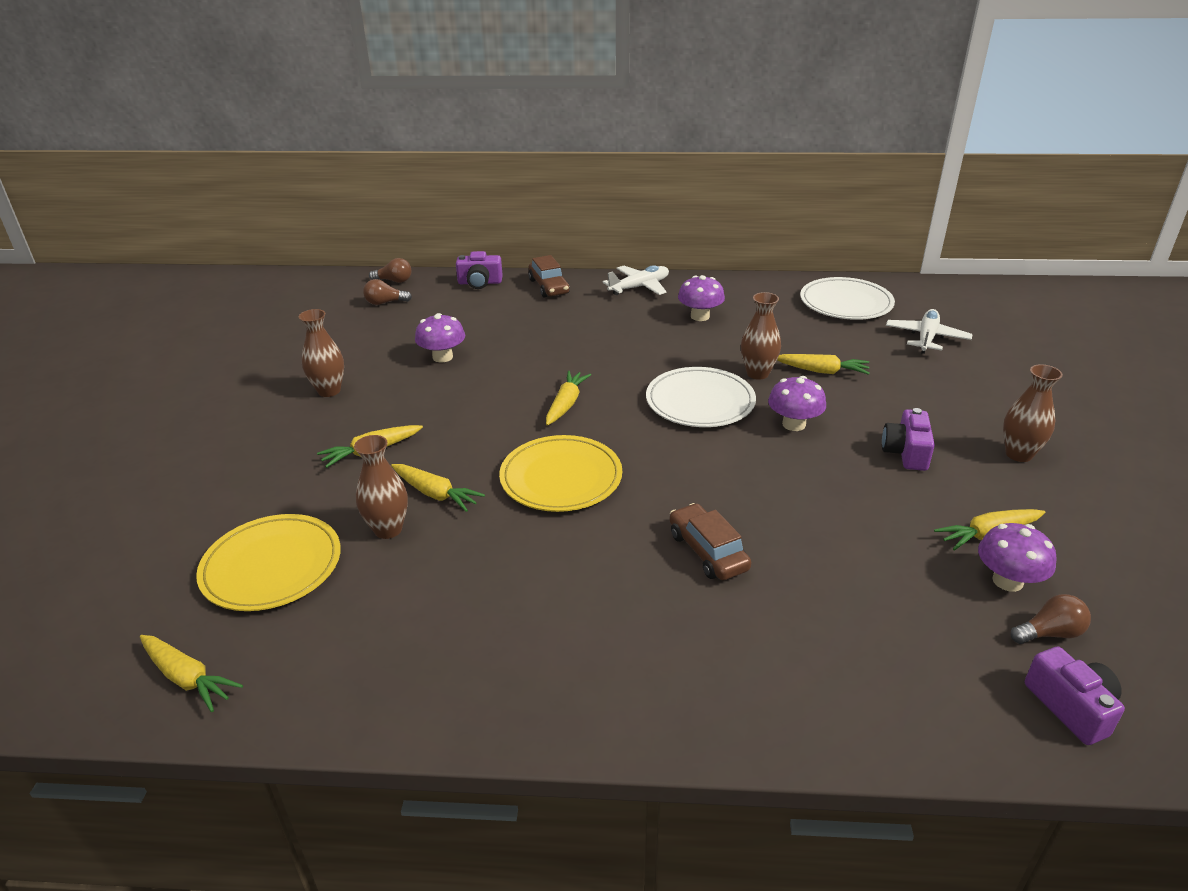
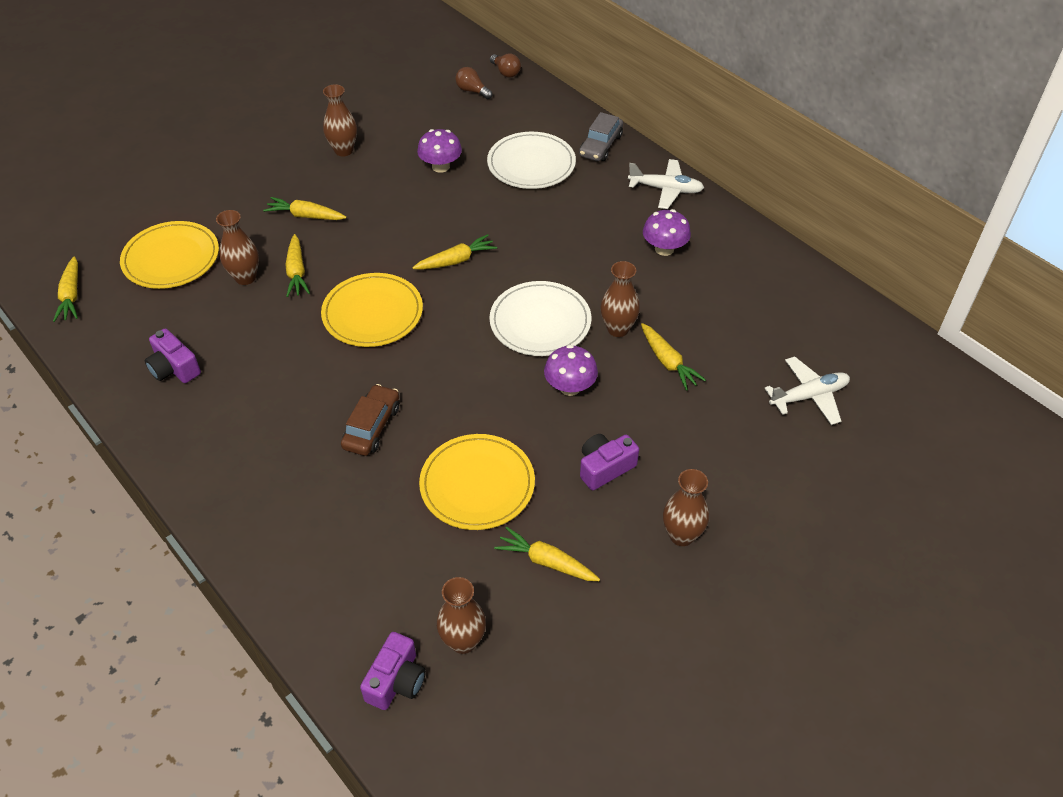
camera: 45 degrees right, 15 degrees up
purple camera [456,251,503,289] -> purple camera moved to [145,329,201,383]
brown car [528,255,570,298] -> grey car [579,112,623,161]
white plate [800,277,895,320] -> white plate moved to [487,132,576,189]
purple mushroom [978,523,1057,592] -> none
brown light bulb [1010,594,1091,644] -> brown vase [437,577,486,654]
none -> yellow plate [419,434,535,530]

